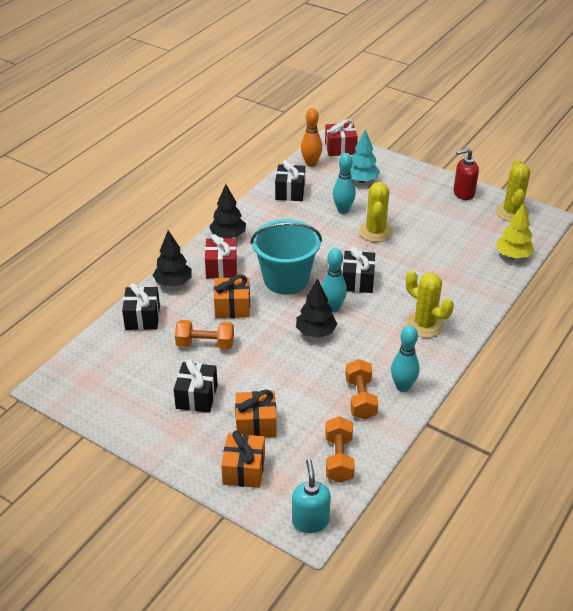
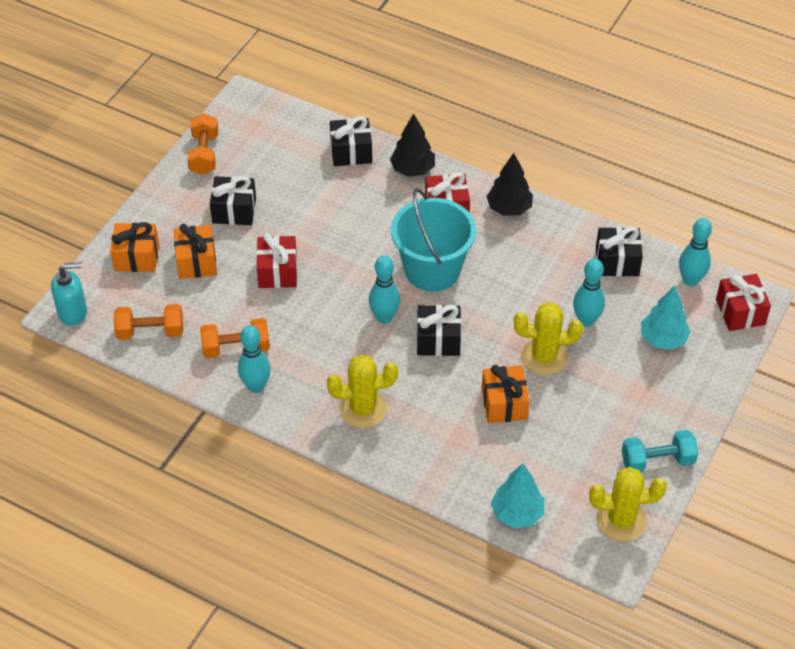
camera: 85 degrees right, 10 degrees up
orange dumbbell [175,320,234,350] -> orange dumbbell moved to [187,113,218,175]
orange gift [214,275,250,318] -> orange gift moved to [482,365,530,423]
black tree [296,278,337,338] -> none
orange bowling pin [301,108,322,167] -> turquoise bowling pin [679,218,712,286]
yellow cactus [406,271,454,338] -> yellow cactus turned 45 degrees clockwise [327,355,398,428]
red soap dispenser [454,148,479,200] -> turquoise dumbbell [622,430,698,472]
yellow tree [496,203,534,258] -> turquoise tree [491,463,544,528]
none -> red gift [256,233,297,288]

